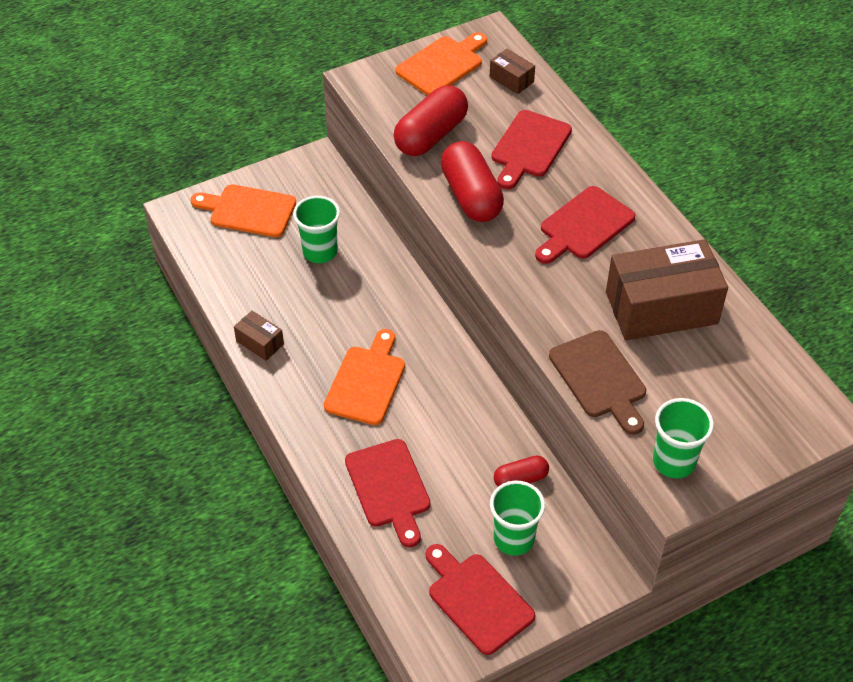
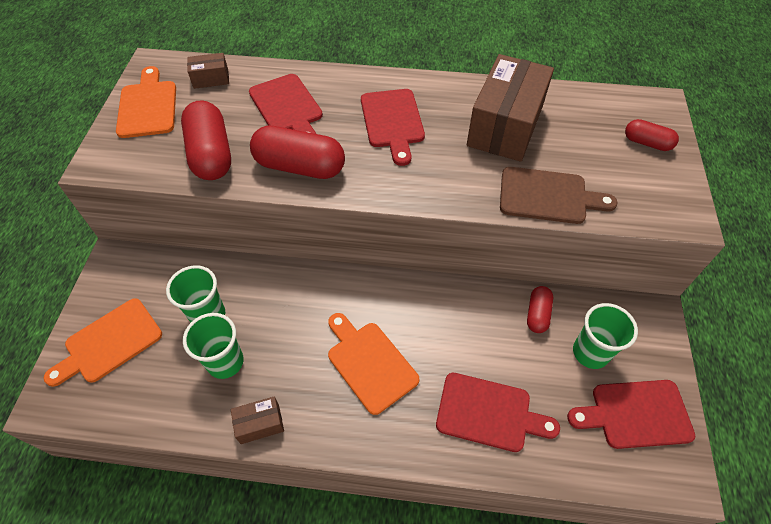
camera: 55 degrees left, 5 degrees up
green cup [653,398,714,479] -> green cup moved to [183,313,244,379]
none -> red capsule [625,119,679,151]

